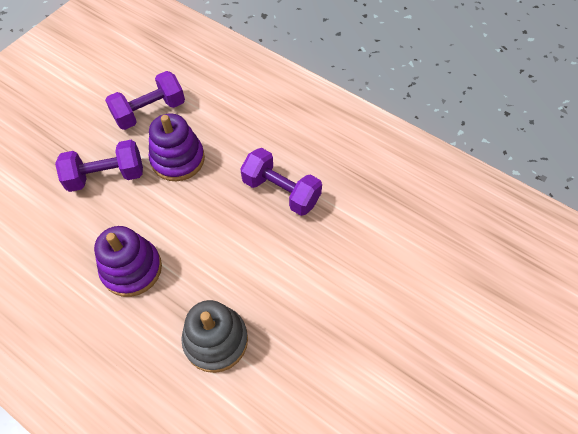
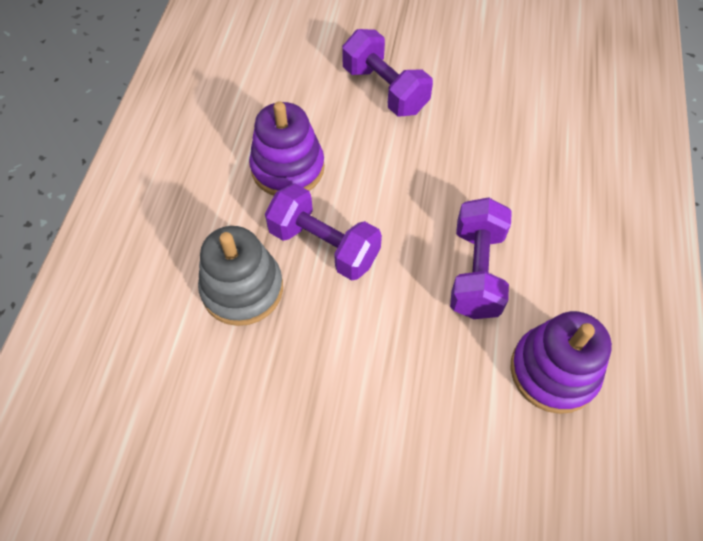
camera: 65 degrees right, 0 degrees up
purple dumbbell [105,71,185,130] -> purple dumbbell moved to [265,183,382,281]
purple stacking toy [149,114,205,181] -> purple stacking toy moved to [510,311,612,414]

